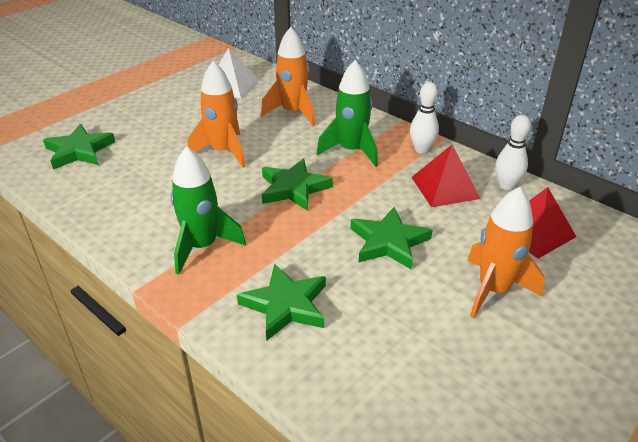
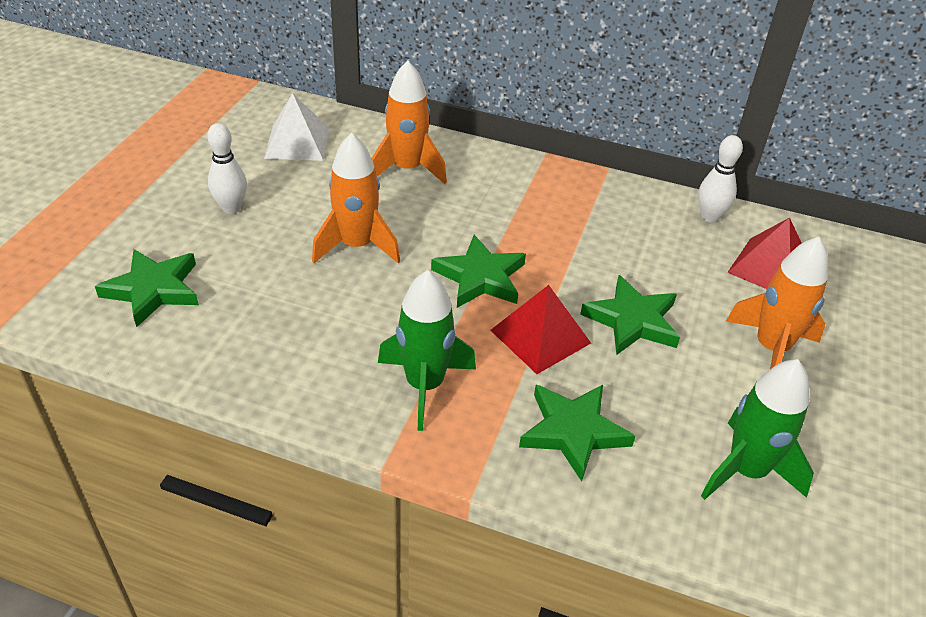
camera: 25 degrees left, 5 degrees up
green rocket [316,60,378,167] -> green rocket moved to [701,359,814,500]
white bowling pin [410,82,439,154] -> white bowling pin moved to [207,123,247,214]
red pyramid [412,145,481,207] -> red pyramid moved to [490,285,591,374]

